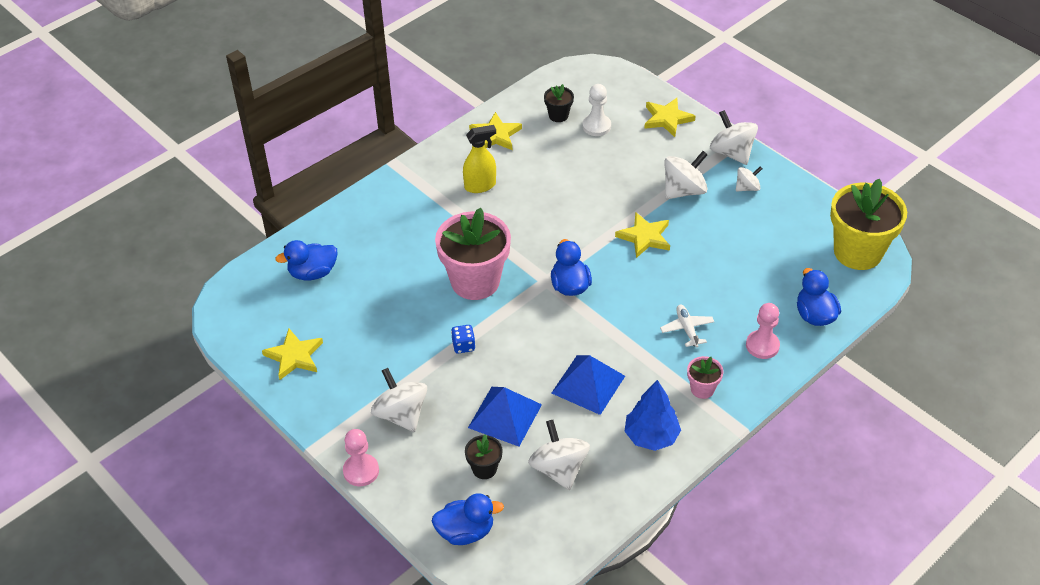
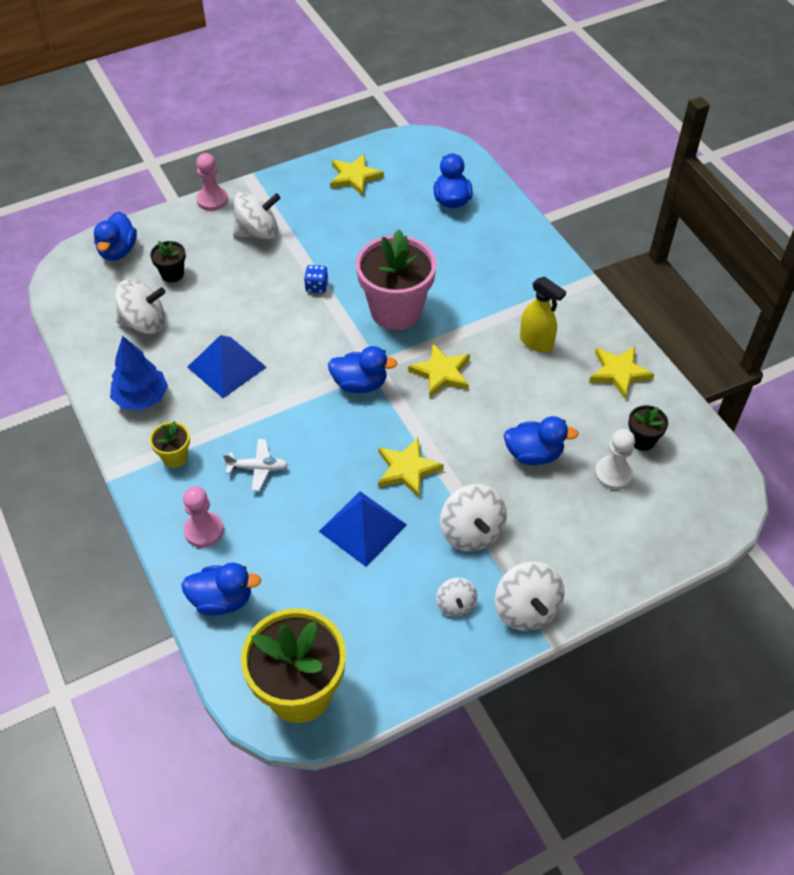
camera: 105 degrees right, 5 degrees up
yellow spray bottle [463,125,496,193] -> yellow spray bottle turned 45 degrees counterclockwise [520,277,566,353]
blue pyramid [468,387,542,447] -> blue pyramid moved to [319,491,407,567]
yellow star [644,98,695,137] -> yellow star moved to [408,343,470,397]
pink flower pot [687,356,724,399] -> yellow flower pot [150,421,190,468]
white spinning top [710,110,758,165] -> white spinning top turned 90 degrees clockwise [495,561,565,631]
none -> blue duck [504,416,579,465]

